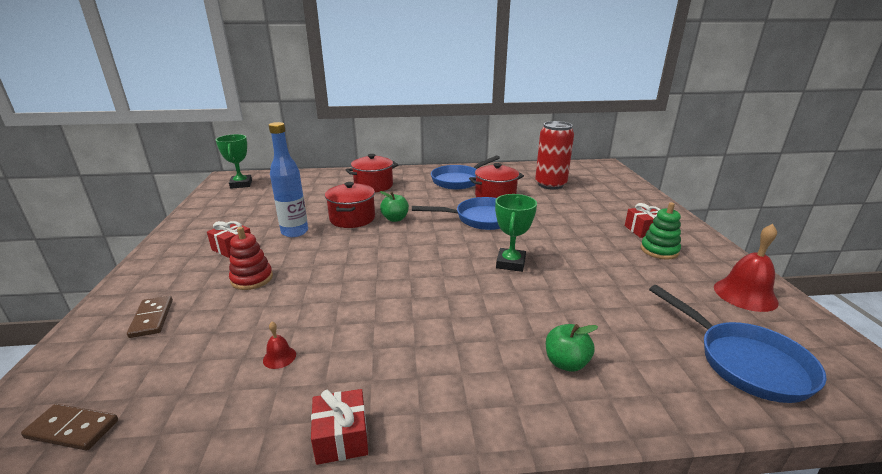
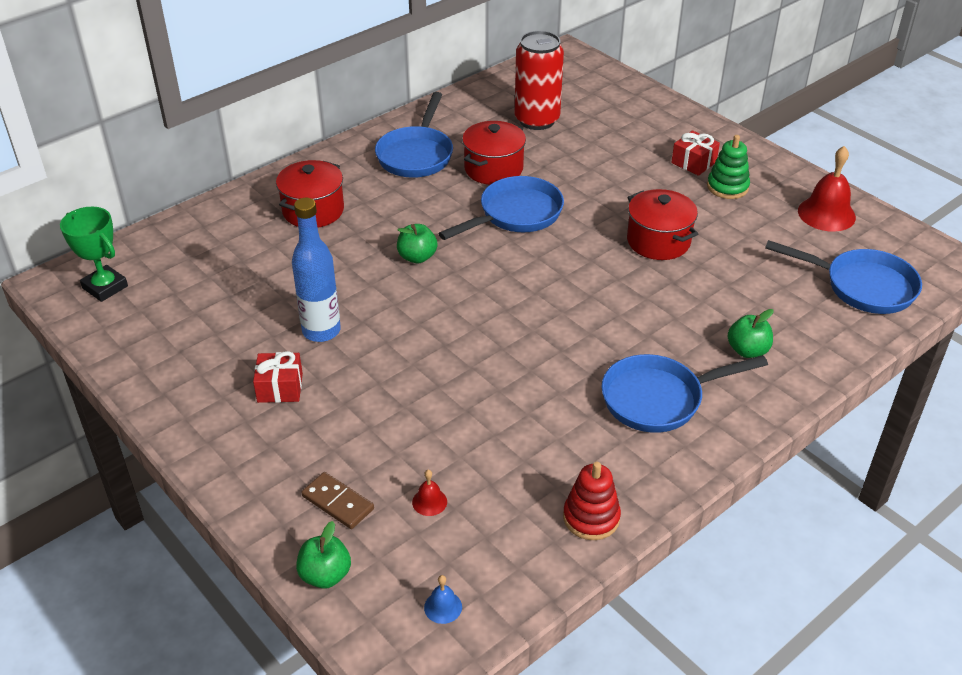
camera: 35 degrees left, 15 degrees up
brown domino [21,404,118,451] -> blue bell [424,575,462,624]
red stacking toy [229,227,273,290] -> red stacking toy moved to [563,462,621,540]
red bell [263,322,296,369] -> red bell moved to [412,470,447,516]
red gift [311,389,368,465] -> none
red pot [325,182,375,228] -> red pot moved to [627,189,698,260]
green trophy [495,194,537,272] -> none
none -> green apple [296,521,351,589]
none -> blue pan [602,354,768,433]

